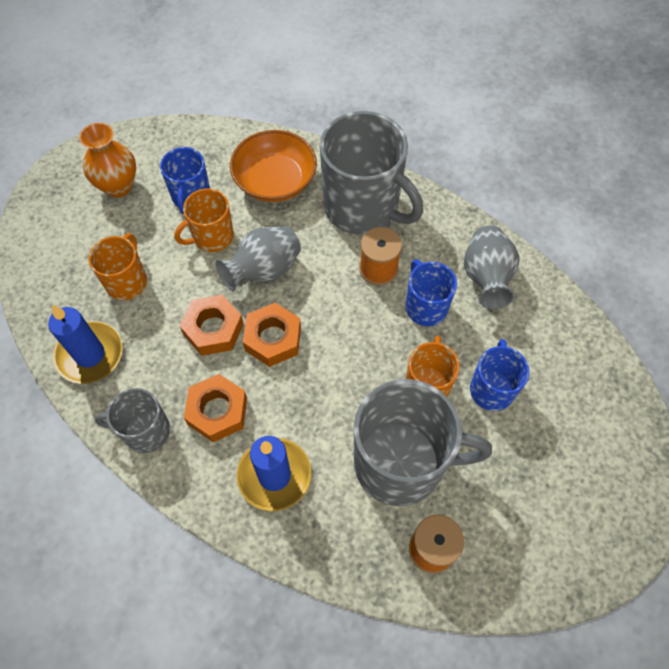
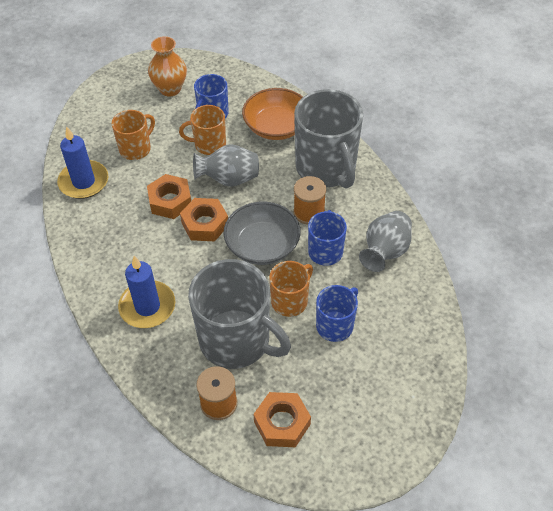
camera: 30 degrees right, 10 degrees down
grey mug [95,388,170,453] -> none
orange nut [184,374,247,442] -> orange nut moved to [253,392,311,447]
none -> grey bowl [223,202,301,265]

